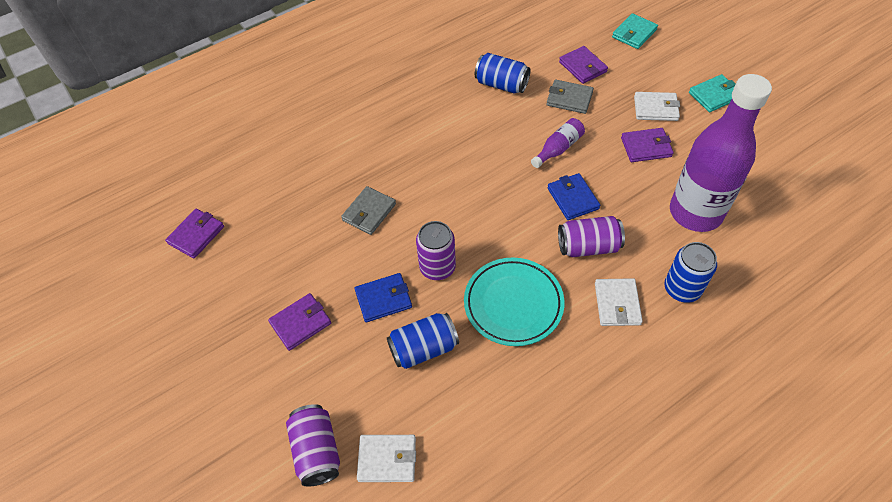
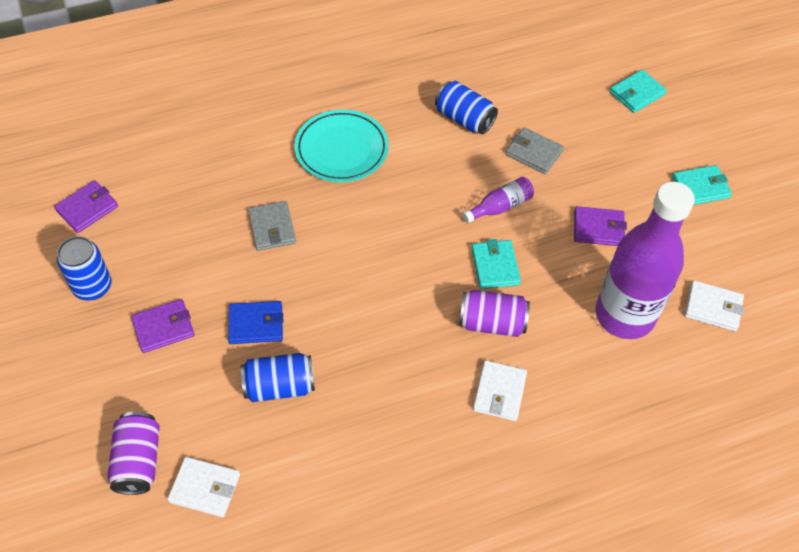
camera: 10 degrees right, 0 degrees up
grey wallet [341,186,396,235] -> grey wallet turned 60 degrees counterclockwise [248,201,296,251]
purple can [416,221,456,280] -> none
turquoise plate [464,257,564,346] -> turquoise plate moved to [294,110,389,182]
blue wallet [547,173,600,220] -> turquoise wallet [471,239,521,289]
purple wallet [559,46,608,84] -> none
white wallet [634,92,680,121] -> white wallet moved to [685,280,744,331]
blue can [664,242,717,303] -> blue can moved to [57,236,111,300]

